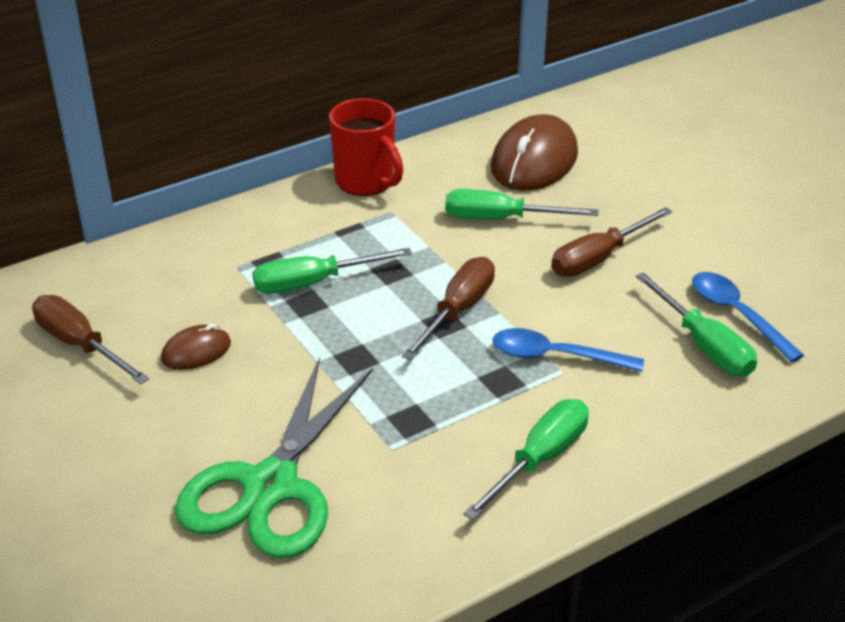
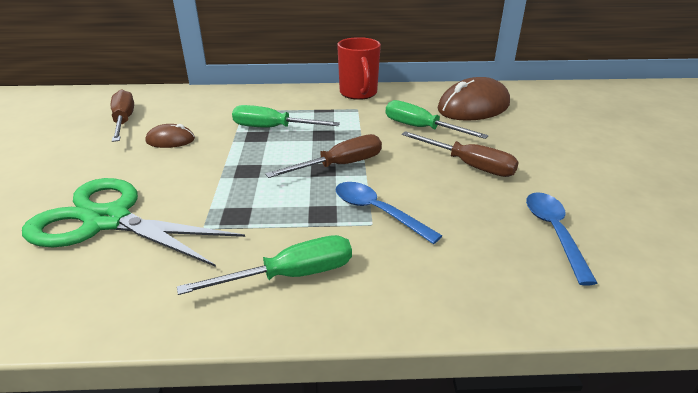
camera: 30 degrees right, 5 degrees down
green scissors [175,357,373,558] -> green scissors turned 60 degrees clockwise [22,178,245,267]
brown screwdriver [551,207,672,277] -> brown screwdriver turned 135 degrees counterclockwise [402,131,519,177]
green screwdriver [636,272,757,376] -> none

